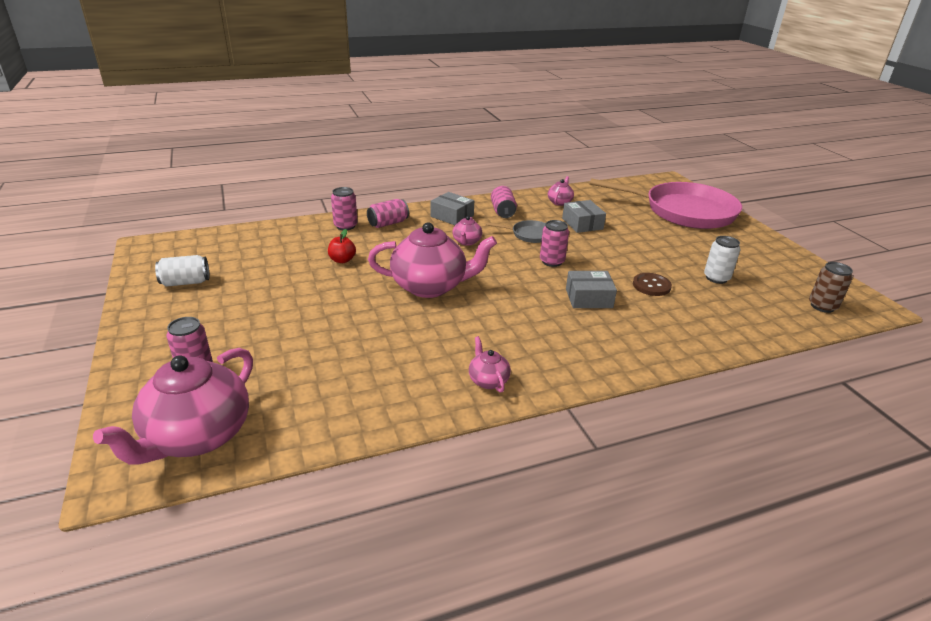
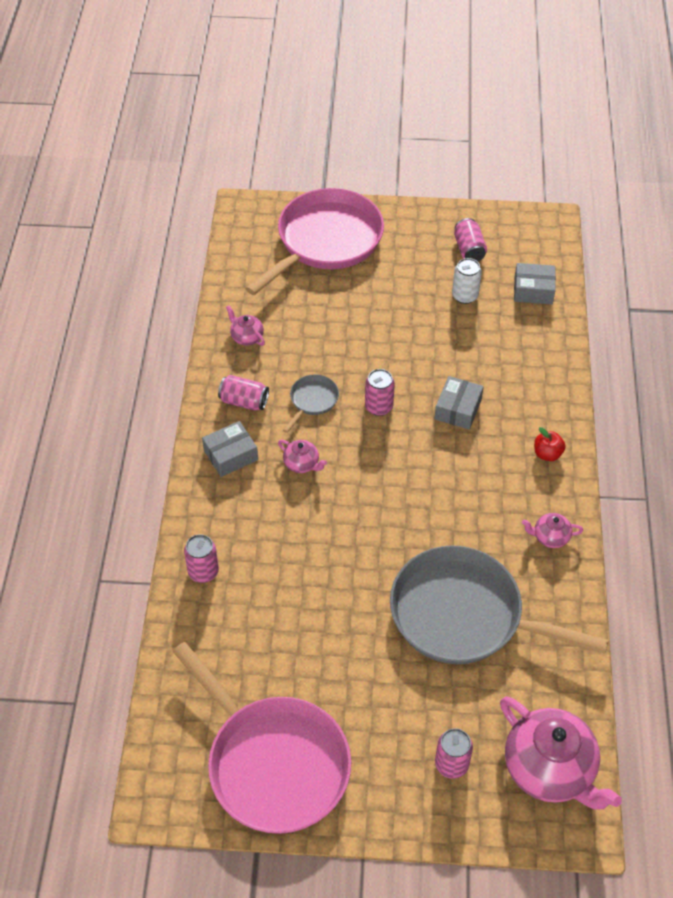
camera: 65 degrees left, 20 degrees up
white can [155,255,209,287] -> pink pan [173,642,351,834]
red apple [328,229,356,263] -> red apple moved to [534,427,566,461]
pink can [367,199,409,228] -> pink can moved to [454,218,487,262]
pink teapot [368,222,497,298] -> none
grey box [562,200,606,233] -> grey box moved to [514,263,556,304]
brown button [633,273,672,296] -> none
brown can [809,262,853,313] -> none
none -> grey pan [390,546,609,664]

